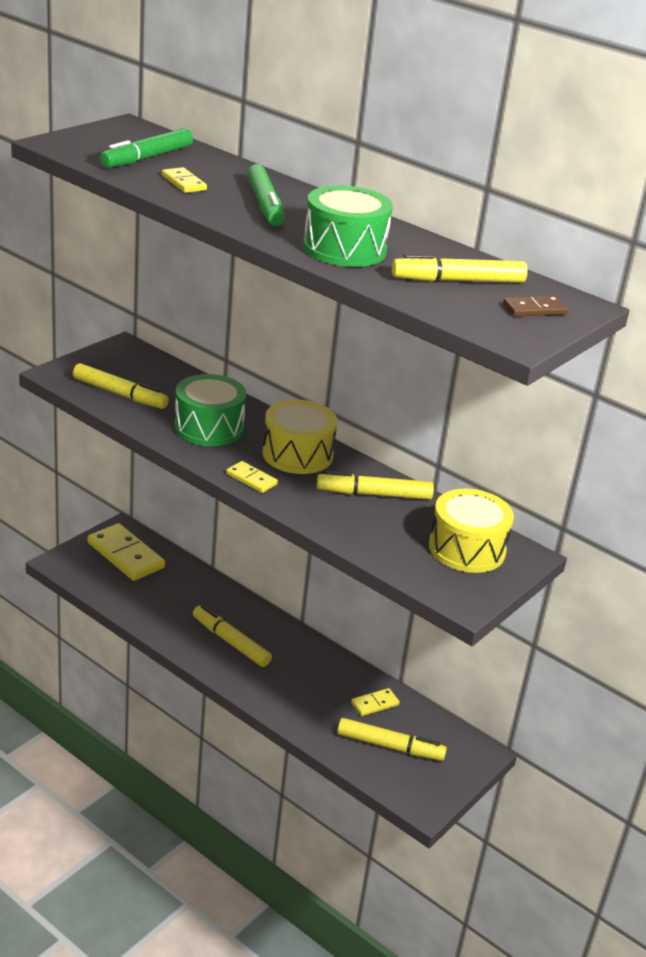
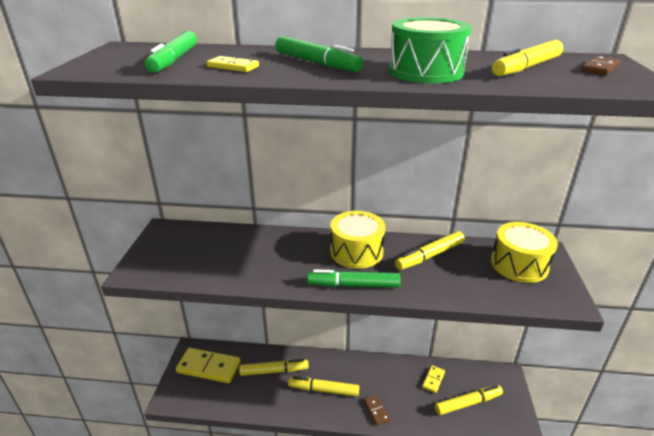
camera: 30 degrees left, 0 degrees up
yellow marker [73,363,169,409] -> yellow marker moved to [239,359,309,376]
green drum [174,374,246,446] -> none
yellow domino [226,461,278,493] -> green marker [307,269,400,288]
none -> brown domino [364,394,390,426]

